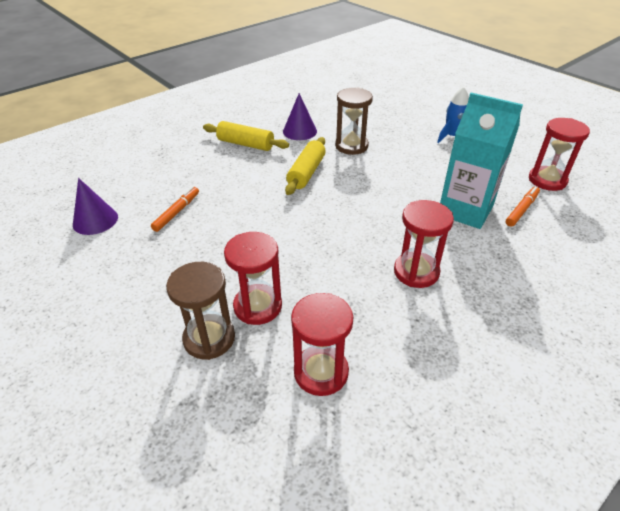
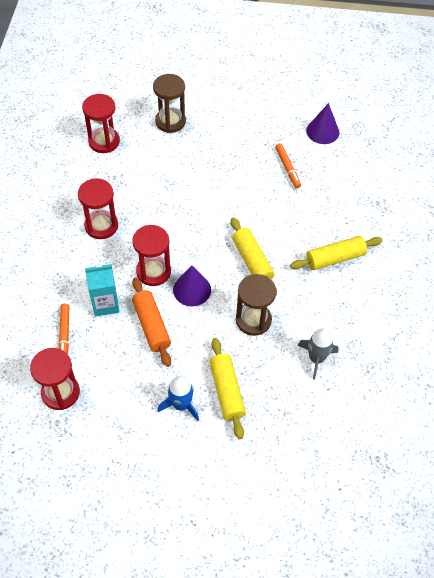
camera: 135 degrees right, 15 degrees up
red hourglass [224,232,282,325] -> red hourglass moved to [132,225,171,286]
purple cone [283,93,317,140] -> purple cone moved to [173,265,211,307]
turquoise carton [440,93,523,229] -> turquoise carton [85,264,120,316], size x0.62
none -> orange rolling pin [132,278,171,367]
none -> yellow rolling pin [209,338,246,439]
none -> grey rocket [298,328,339,380]

